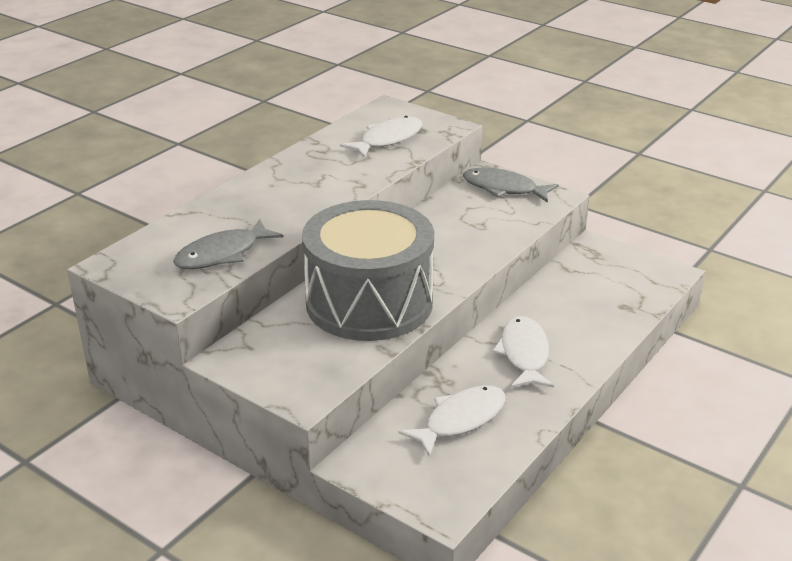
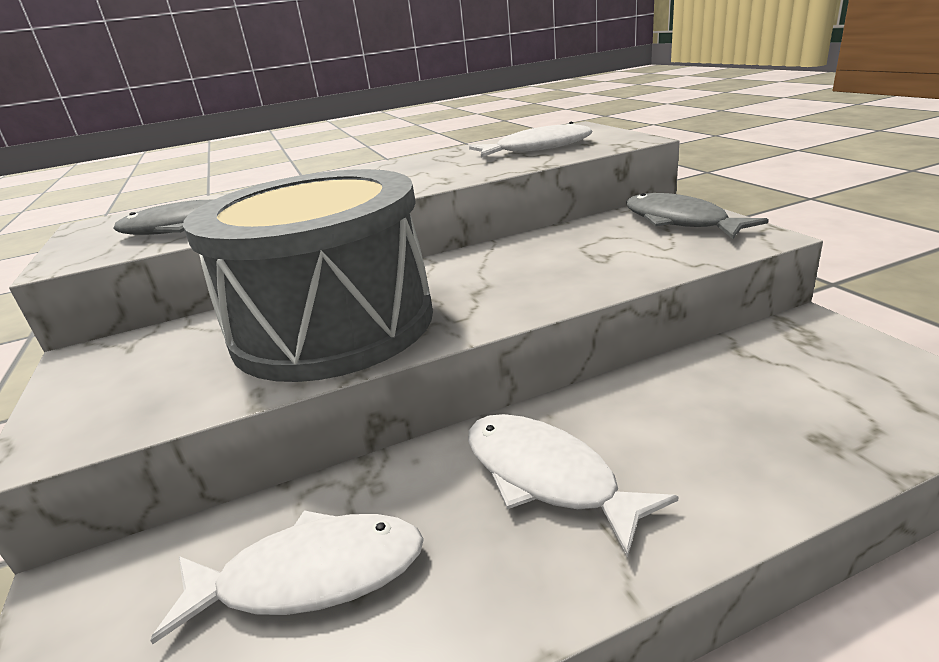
camera: 35 degrees right, 5 degrees down
white fish [492,316,554,388] -> white fish turned 75 degrees counterclockwise [468,414,679,558]

